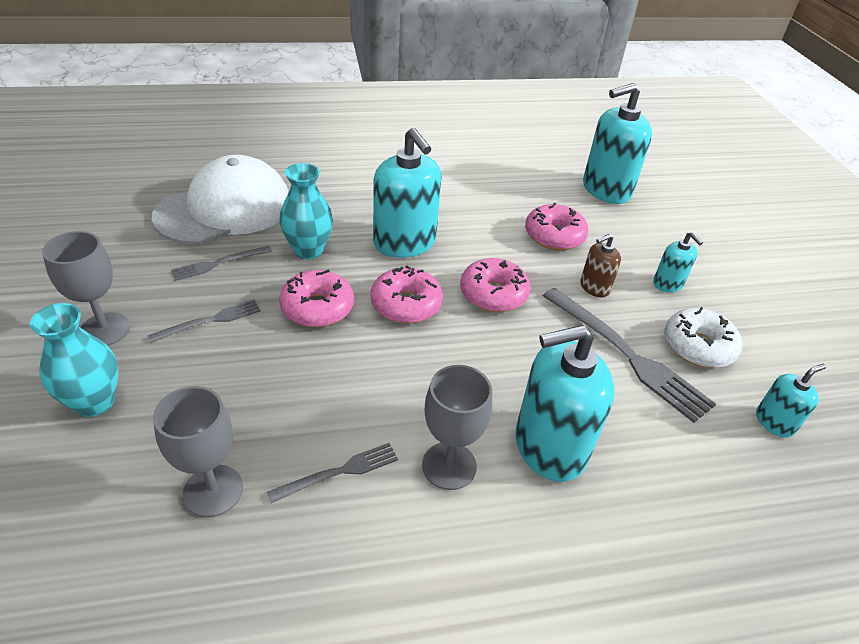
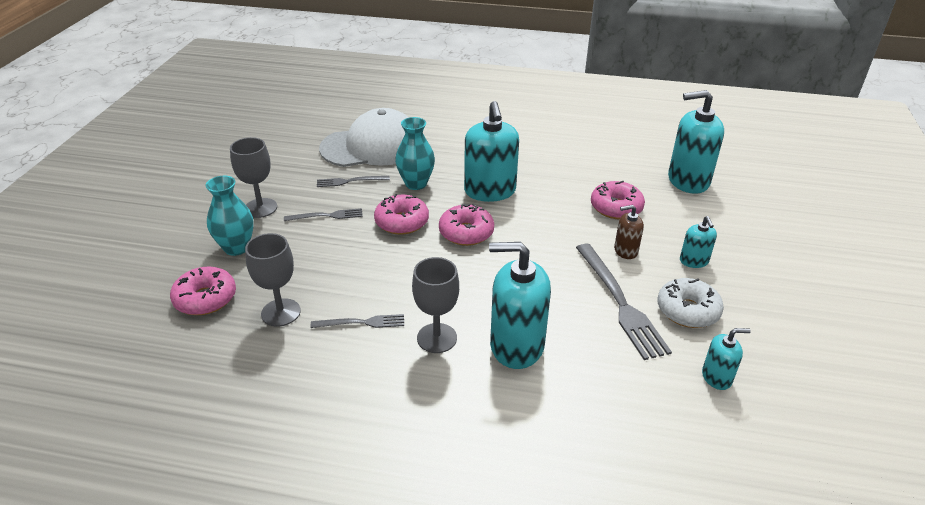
camera: 25 degrees right, 5 degrees down
pink donut [460,258,531,312] -> pink donut moved to [170,267,236,315]

